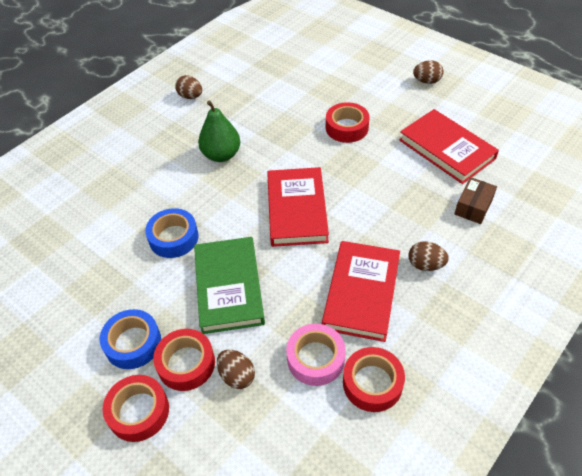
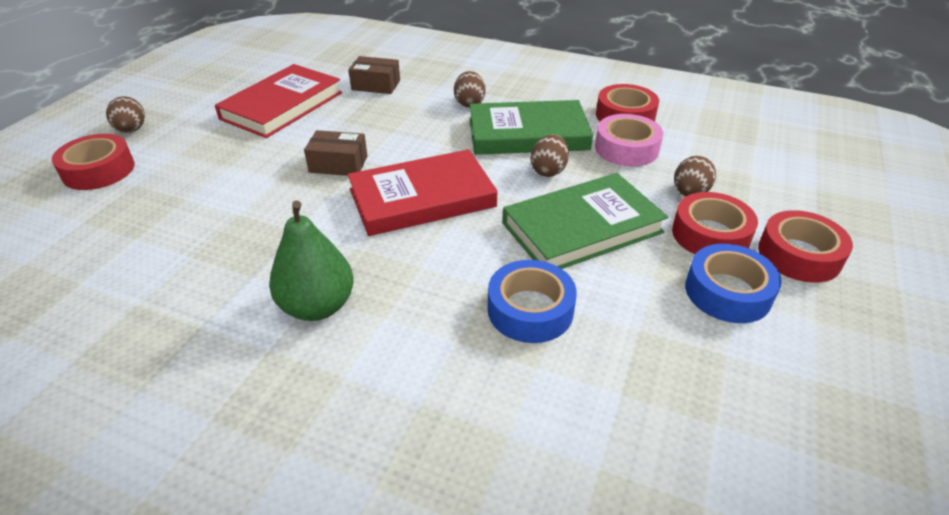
camera: 110 degrees left, 10 degrees down
brown egg [175,75,202,99] -> brown egg moved to [531,134,569,177]
red book [322,241,400,342] -> green book [470,100,593,155]
red tape [326,102,370,143] -> red tape moved to [52,134,135,190]
none -> brown box [304,130,367,176]

